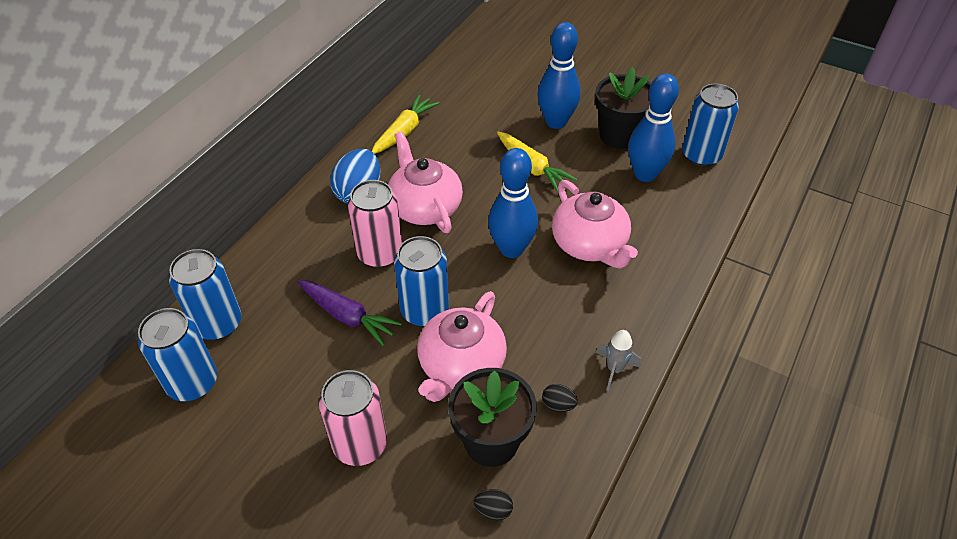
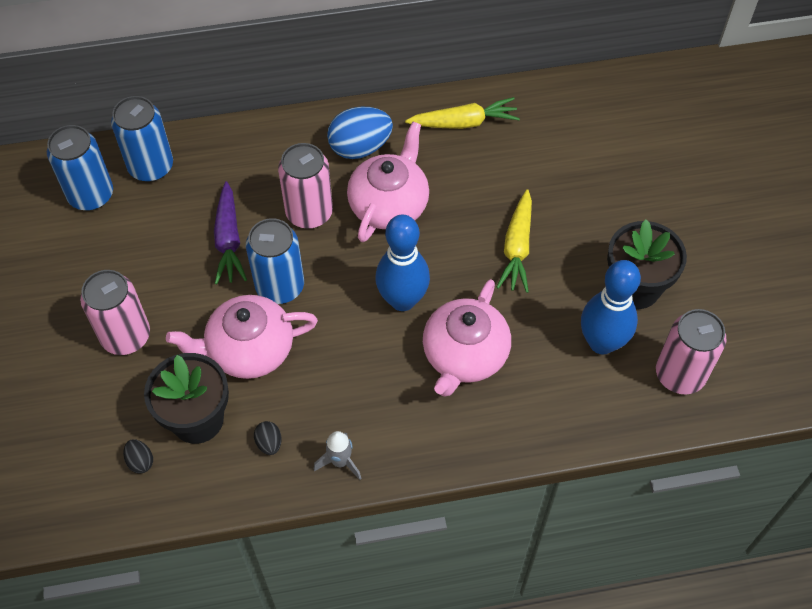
camera: 50 degrees right, 10 degrees up
blue bowling pin [538,22,581,129] -> none
blue can [682,83,739,167] -> pink can [656,309,727,394]

